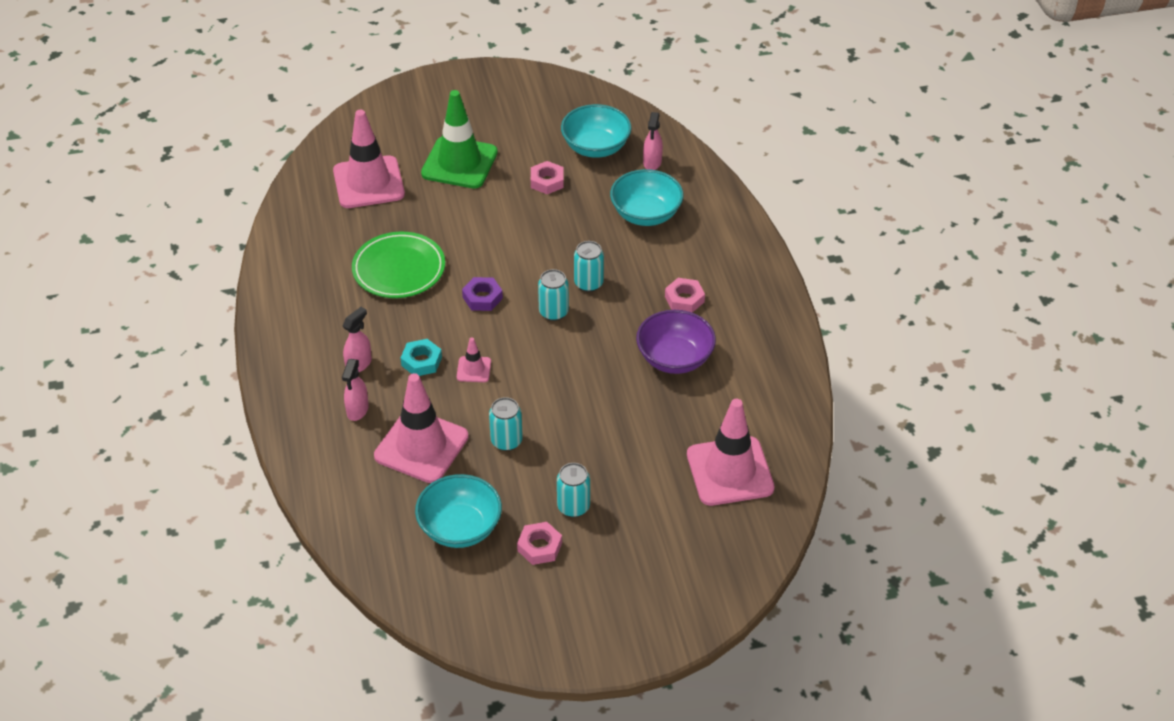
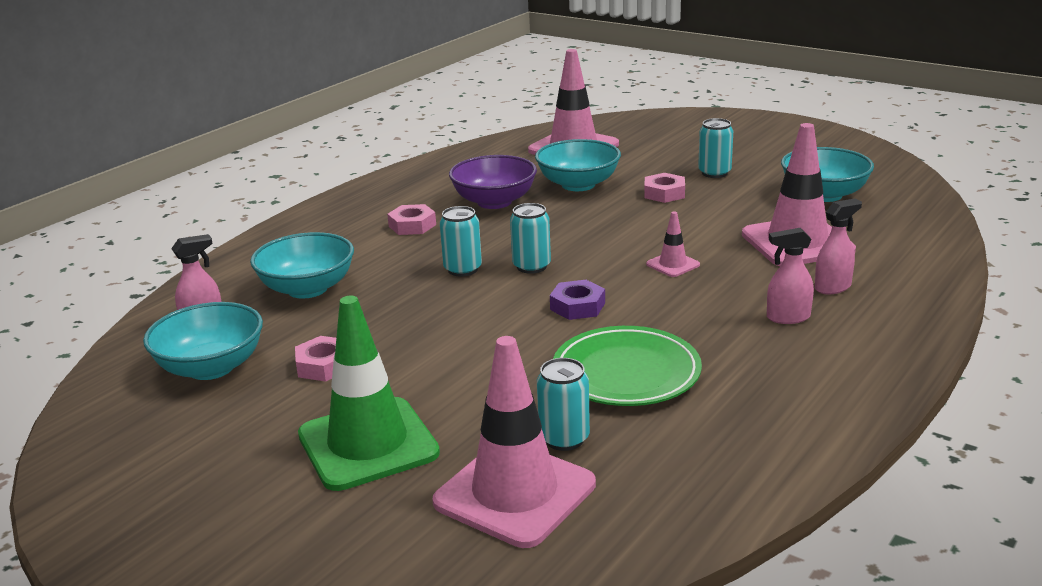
camera: 130 degrees left, 20 degrees down
turquoise nut [401,339,442,376] -> none
turquoise can [489,397,523,451] -> turquoise can moved to [537,358,590,451]
pink nut [517,522,562,565] -> pink nut moved to [644,173,685,203]
none -> turquoise bowl [535,139,621,191]

